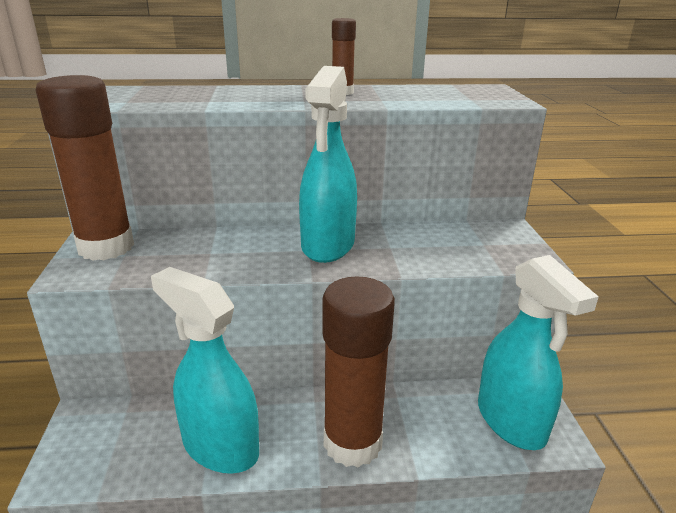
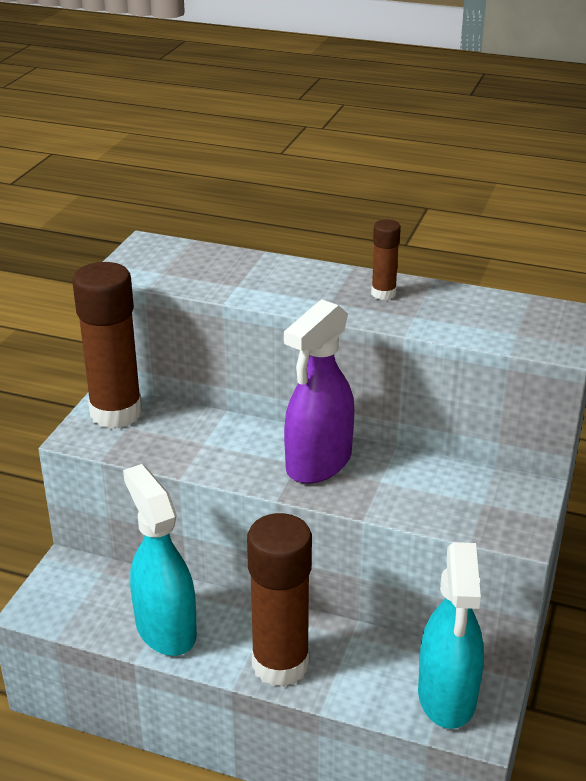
camera: 25 degrees right, 5 degrees up
turquoise spray bottle [299,66,357,263] -> purple spray bottle [284,299,354,484]

